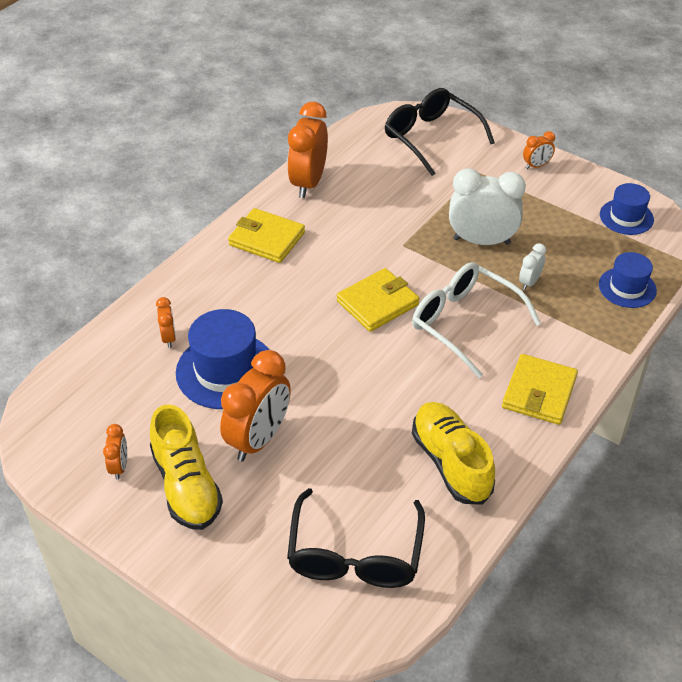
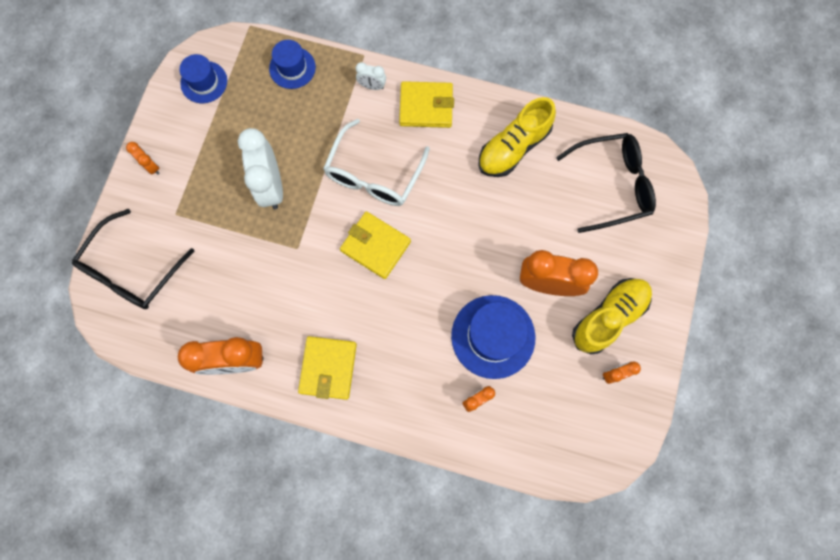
camera: 110 degrees left, 30 degrees up
white clock [519,243,546,290] -> white clock moved to [356,62,386,90]

